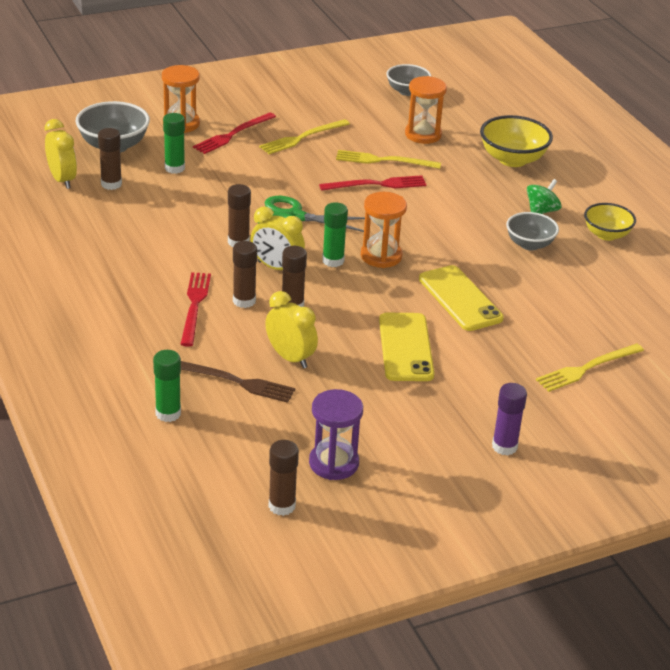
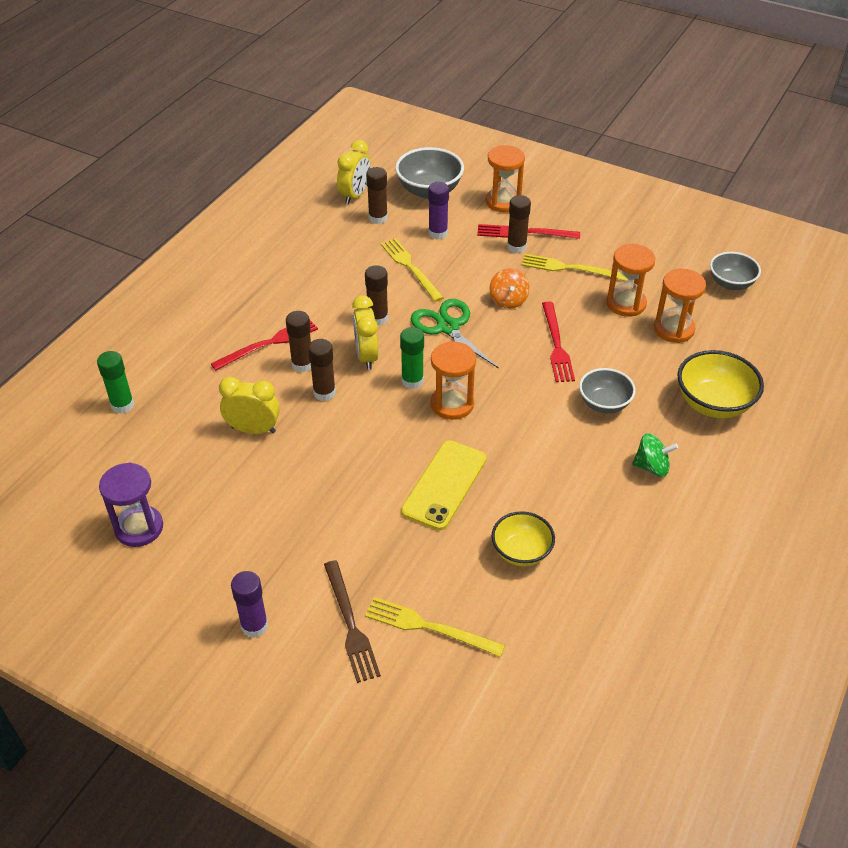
camera: 55 degrees right, 10 degrees up
green glue stick [163,113,185,174] -> purple glue stick [428,182,449,239]
brown fork [181,361,295,403] -> brown fork moved to [324,560,381,683]
yellow clock [265,291,318,369] -> yellow clock turned 90 degrees counterclockwise [219,377,280,434]
brown glue stick [269,440,299,516] -> brown glue stick moved to [507,195,531,253]
red fork [319,175,427,191] -> red fork turned 45 degrees clockwise [542,302,575,382]
yellow fork [336,150,441,169] -> yellow fork moved to [381,238,444,302]
yellow phone [379,313,434,381] -> none
grey bowl [506,212,559,250] -> grey bowl moved to [579,368,636,413]
yellow bowl [584,203,636,241] -> yellow bowl moved to [492,511,555,567]
none -> orange spinning top [489,268,530,309]
none -> orange hourglass [606,244,656,317]

